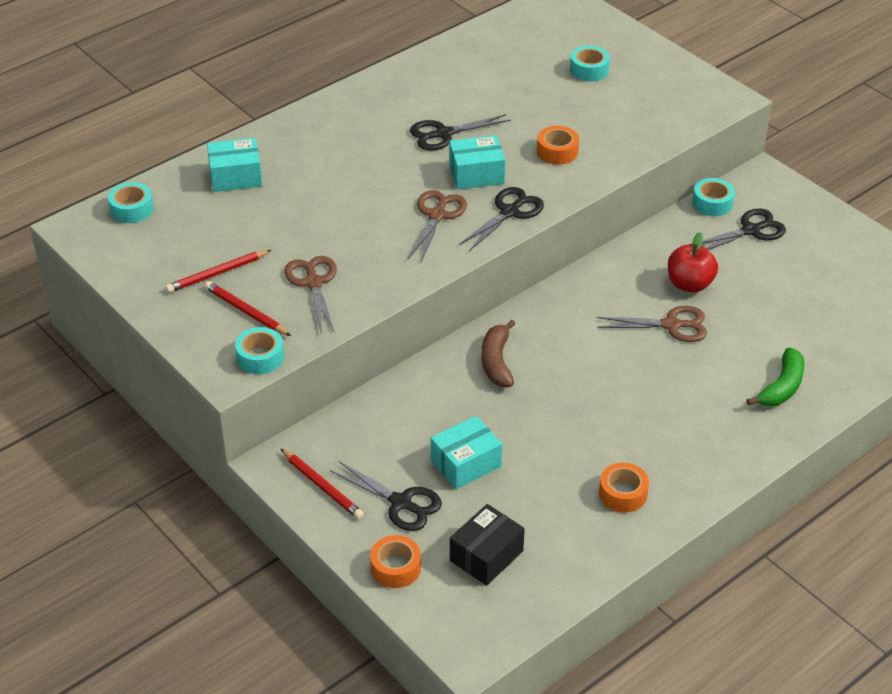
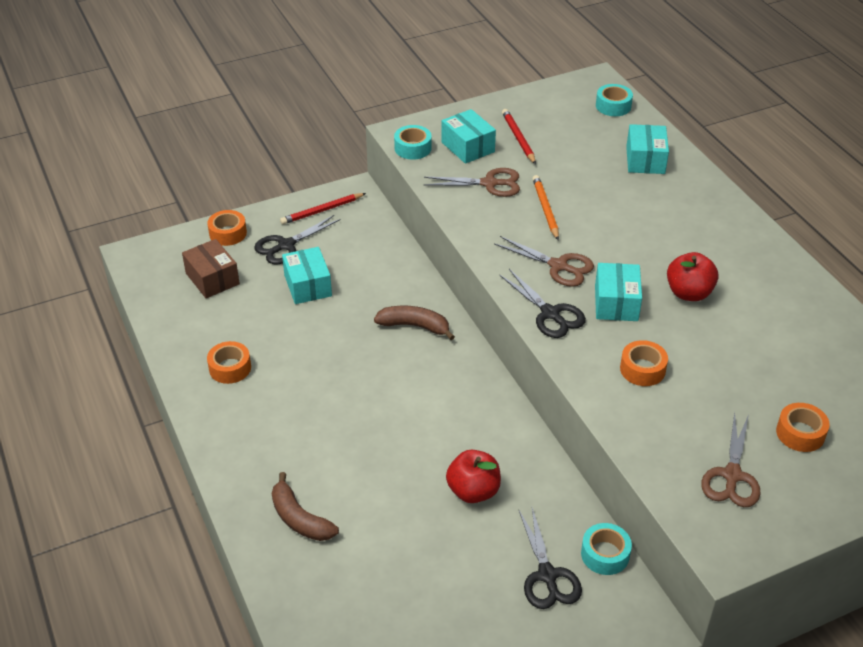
camera: 105 degrees right, 0 degrees up
red pencil [204,281,291,336] -> turquoise box [441,109,496,164]
black scissors [410,114,511,150] -> red apple [667,252,719,301]
black box [450,504,525,586] -> brown box [182,239,240,298]
turquoise tape [570,46,610,81] -> orange tape [776,403,830,452]
brown scissors [597,306,707,342] -> brown scissors moved to [701,412,760,507]
green banana [747,348,804,406] -> brown banana [272,472,339,541]
none -> orange pencil [532,175,559,240]

